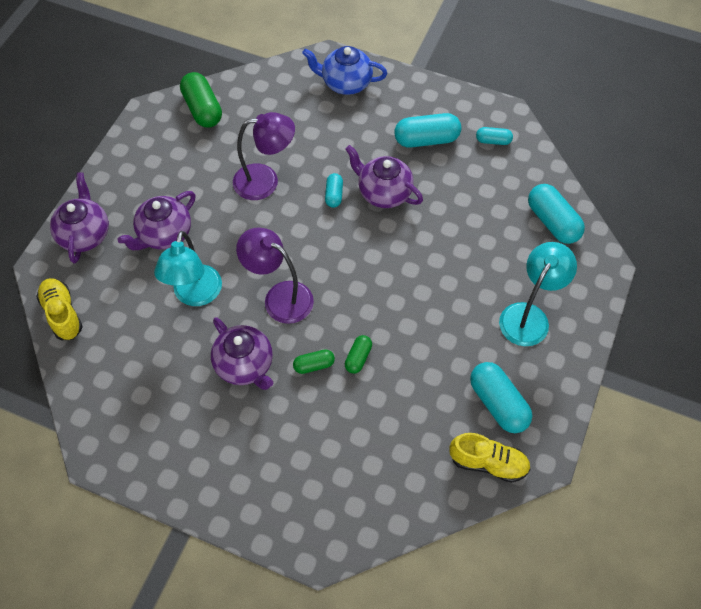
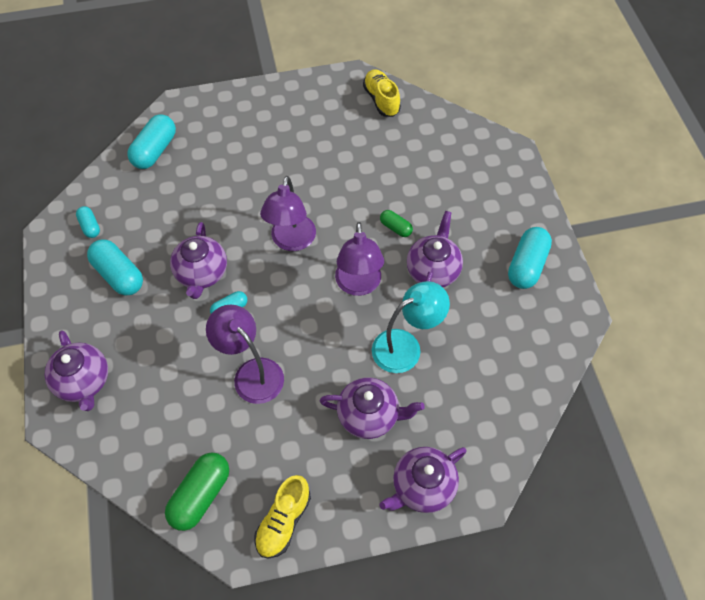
camera: 125 degrees left, 0 degrees up
yellow shoe [36,278,83,340] -> yellow shoe moved to [254,475,311,558]
blue teapot [302,46,387,95] -> purple teapot [44,330,108,411]
green capsule [345,335,372,374] -> none
turquoise capsule [470,362,532,433] -> turquoise capsule moved to [508,227,552,289]
turquoise lamp [499,242,577,346] -> none
none -> purple lamp [260,176,316,251]

